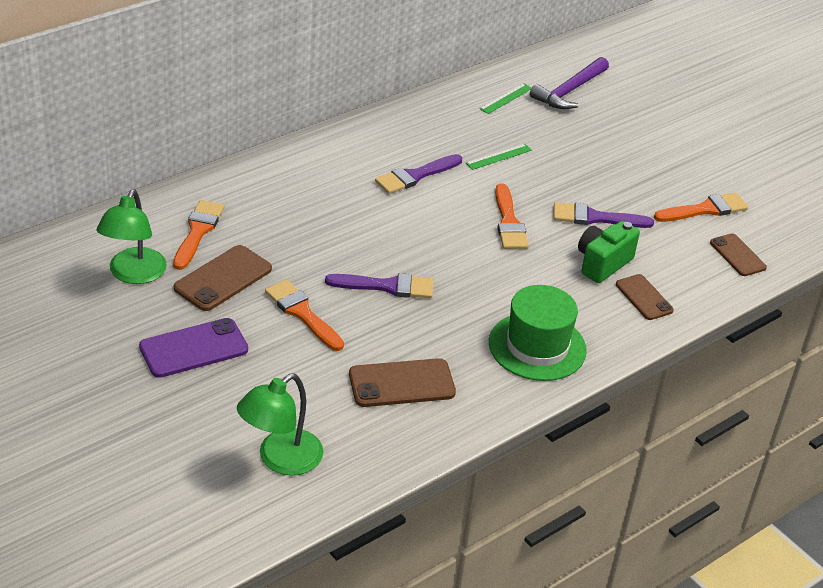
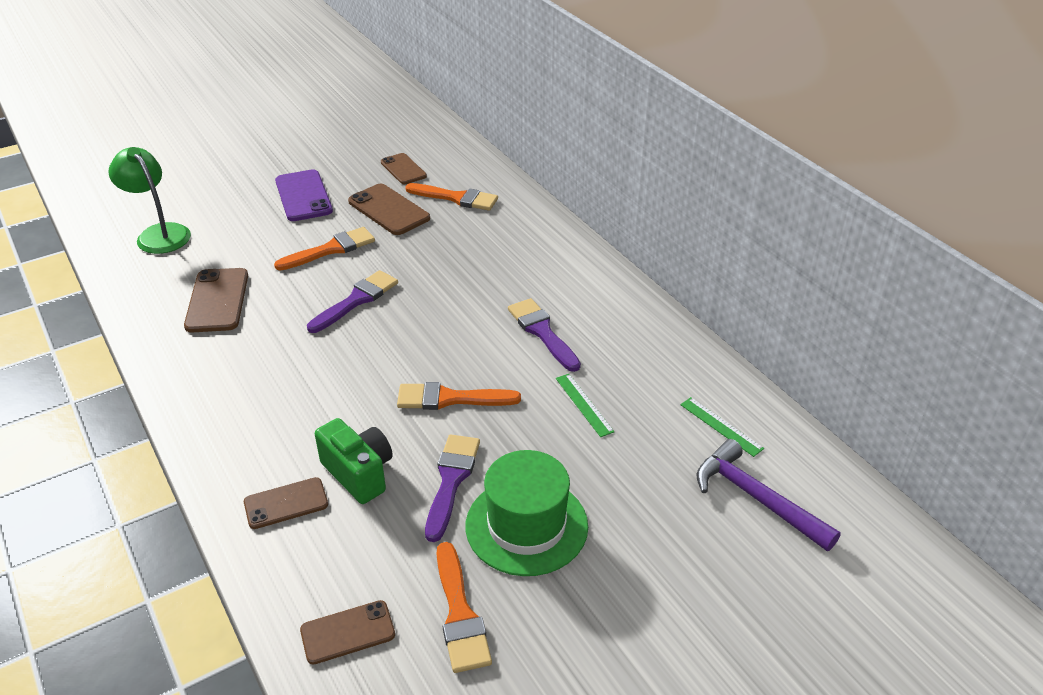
camera: 100 degrees right, 0 degrees up
green lamp [97,189,167,284] -> brown phone [381,153,427,184]
purple brush [325,273,434,298] -> purple brush turned 150 degrees counterclockwise [307,270,398,333]
green hat [489,285,587,381] -> green hat moved to [466,450,588,576]

